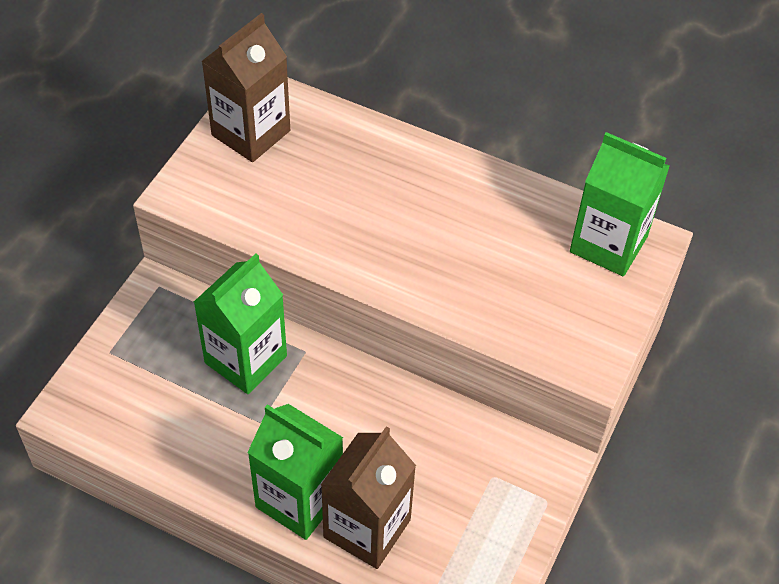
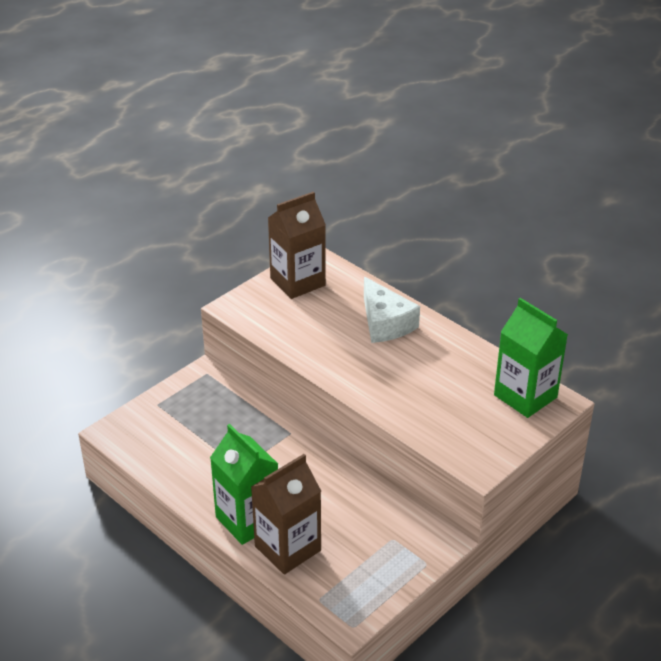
camera: 20 degrees right, 15 degrees down
green carton [194,254,287,394] -> none
none -> white cheese [364,277,420,343]

